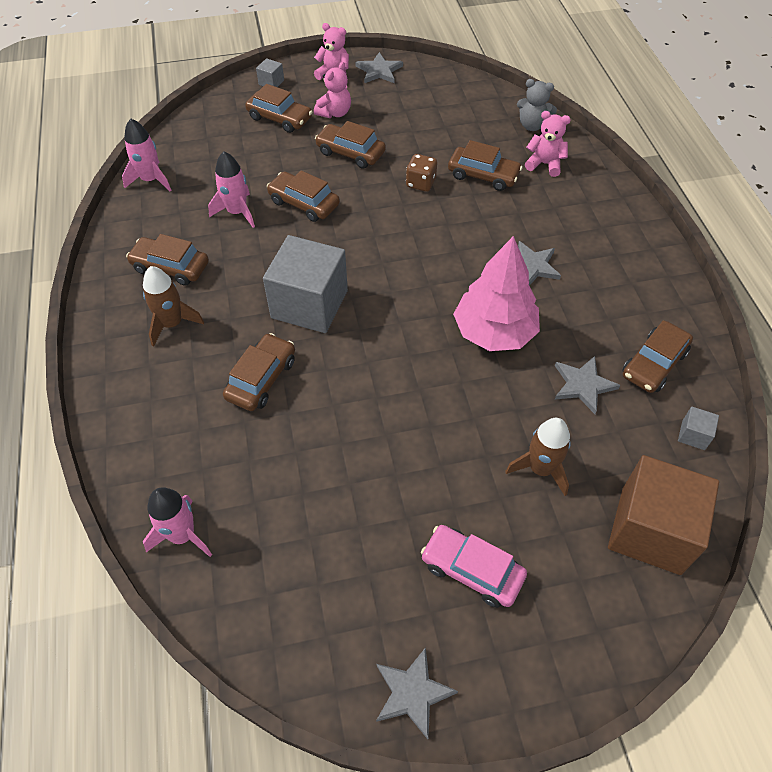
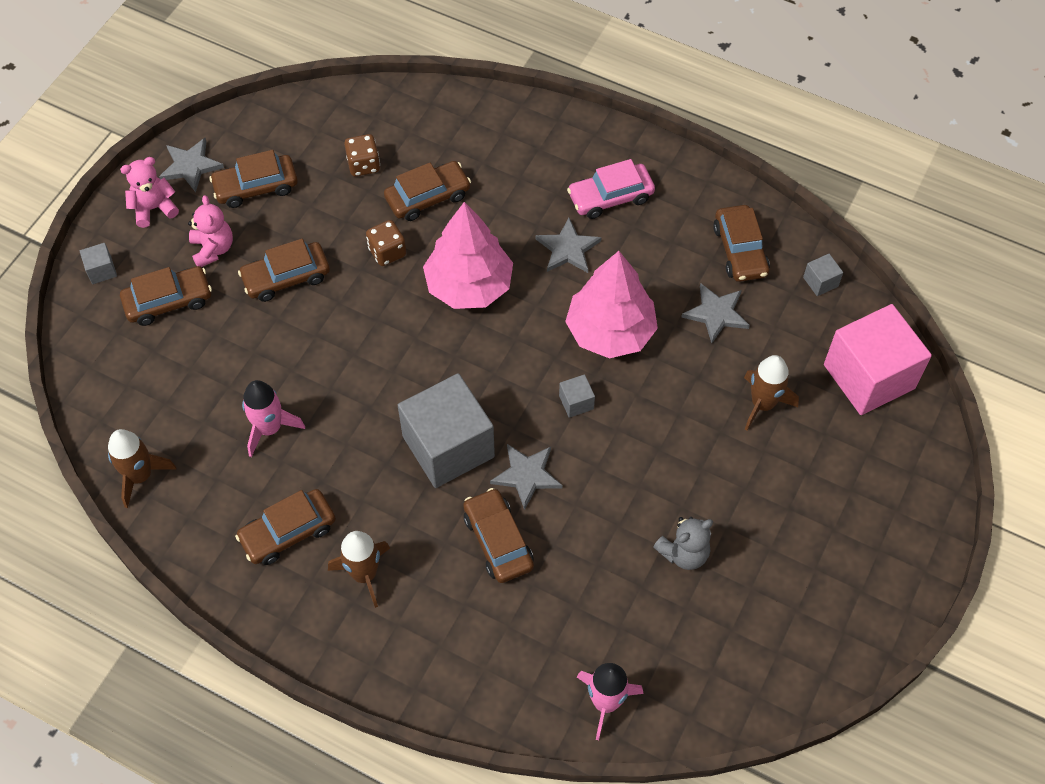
camera: 50 degrees left, 5 degrees up
pink rocket [122,118,171,191] -> brown rocket [108,429,177,508]
brown car [267,170,340,222] -> brown car moved to [209,150,298,208]
grey star [376,647,458,739] -> grey star moved to [490,444,563,510]
pink car [421,525,527,608] -> pink car moved to [567,159,655,219]
grey teddy bear [517,79,557,131] -> grey teddy bear moved to [653,517,713,570]
pink teddy bear [525,111,571,177] -> none
brown cube [608,455,719,575] -> pink cube [824,304,932,415]
none -> brown dice [344,134,380,176]
none -> pink tree [423,202,513,309]
none -> grey cube [559,374,595,418]

